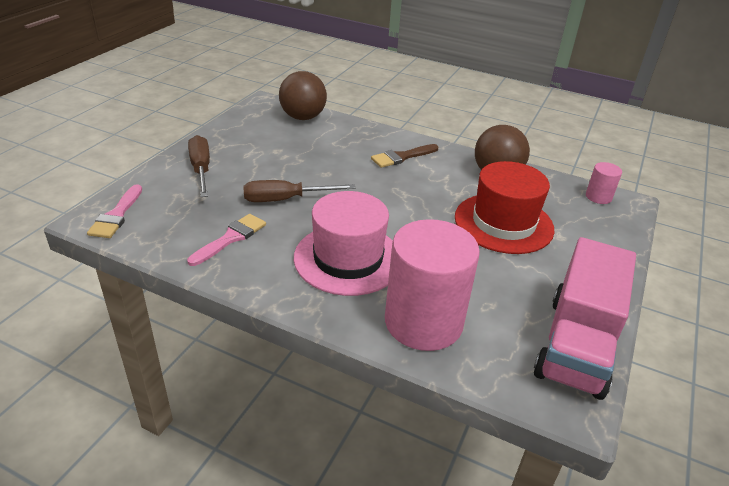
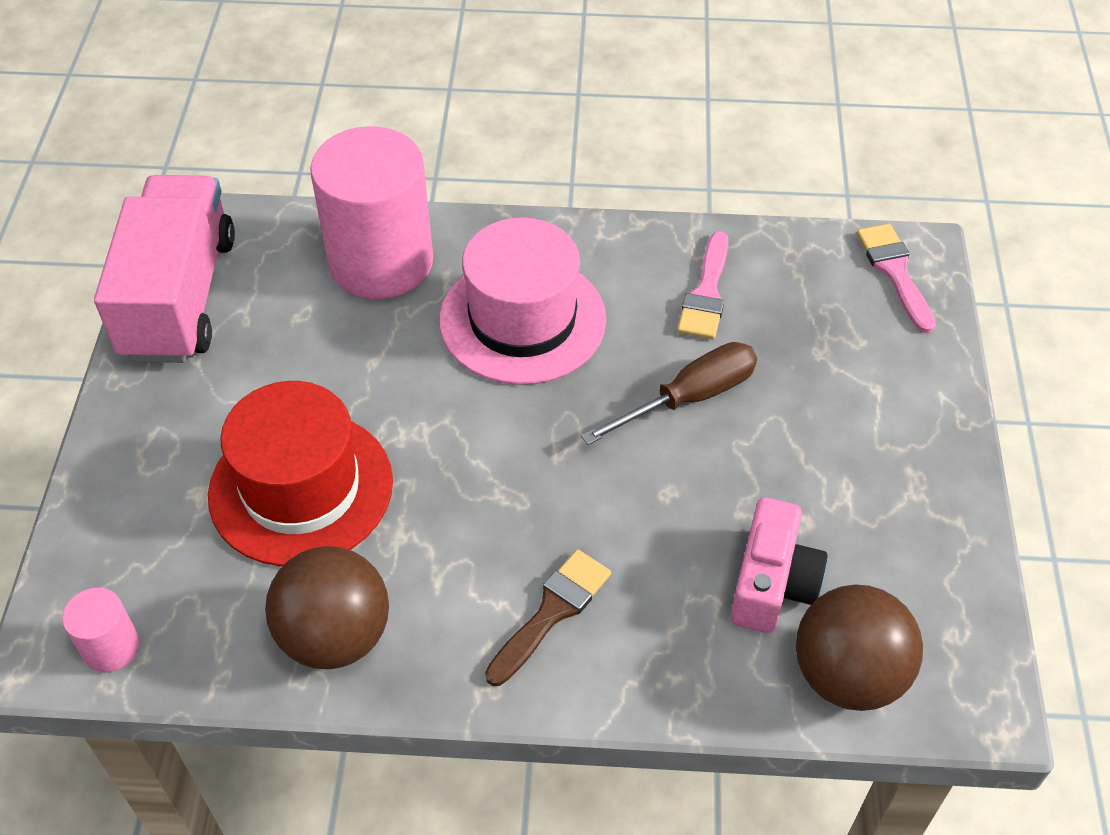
camera: 160 degrees right, 15 degrees up
brown screwdriver [188,135,210,197] -> none
none -> pink camera [730,497,828,633]

